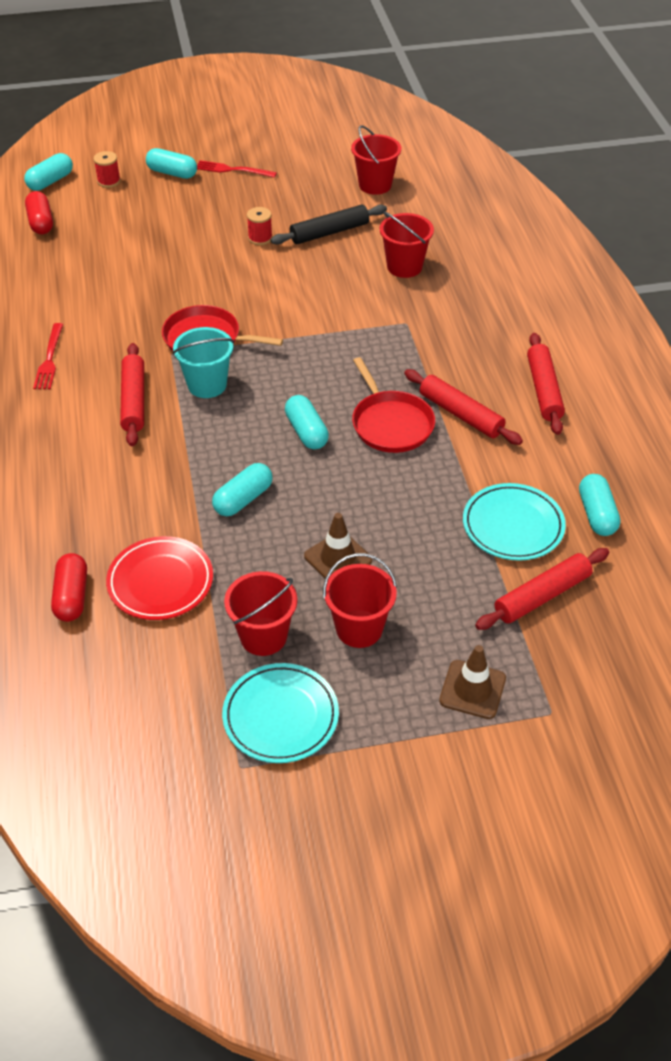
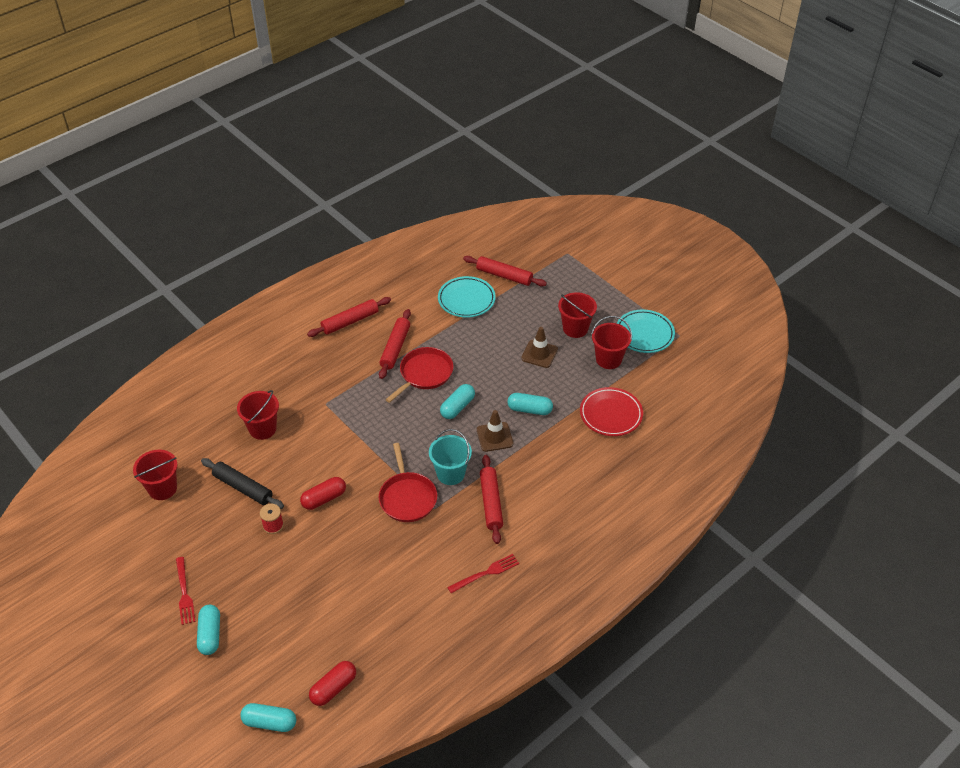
camera: 120 degrees left, 0 degrees up
red capsule [51,553,87,622] -> red capsule moved to [300,477,346,510]
red spool [94,151,121,188] -> none
red rolling pin [120,343,144,446] -> red rolling pin turned 60 degrees counterclockwise [480,455,503,544]
brown traffic cone [439,645,506,719] -> brown traffic cone moved to [477,410,513,452]
turquoise capsule [579,474,620,536] -> none

